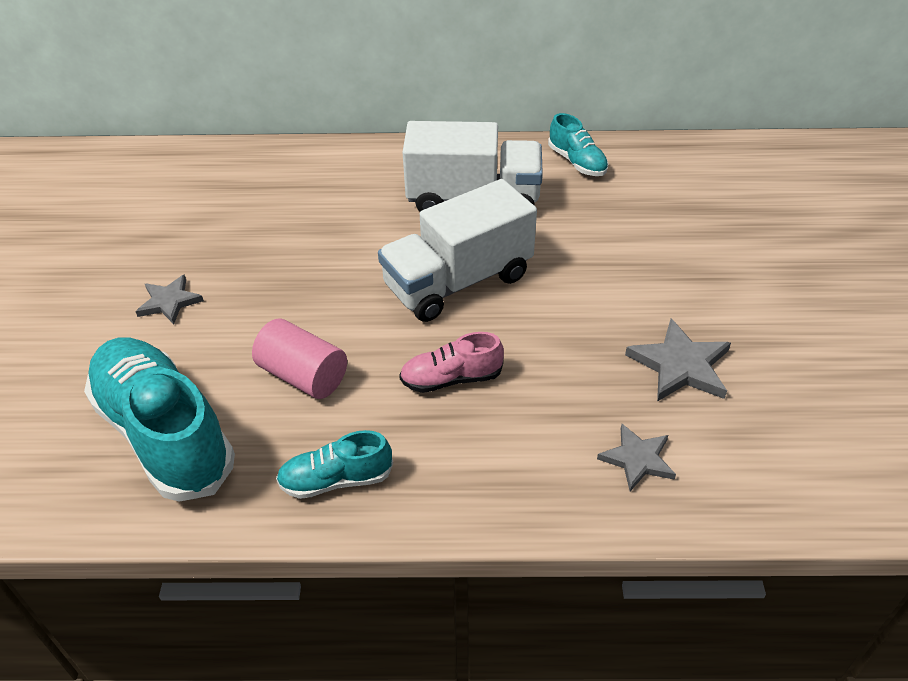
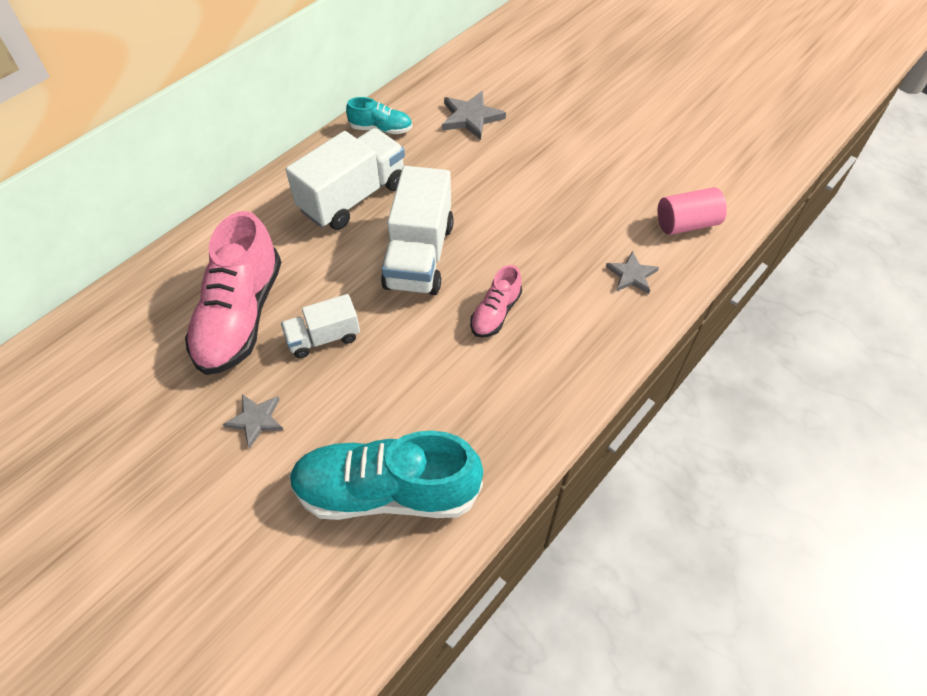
camera: 50 degrees left, 10 degrees up
pink cylinder [252,319,347,399] -> pink cylinder moved to [657,187,727,235]
turquoise shoe [276,430,393,499] -> none
grey star [625,319,731,402] -> grey star moved to [442,91,506,140]
none -> pink shoe [185,211,281,375]
none -> white truck [281,294,360,358]

